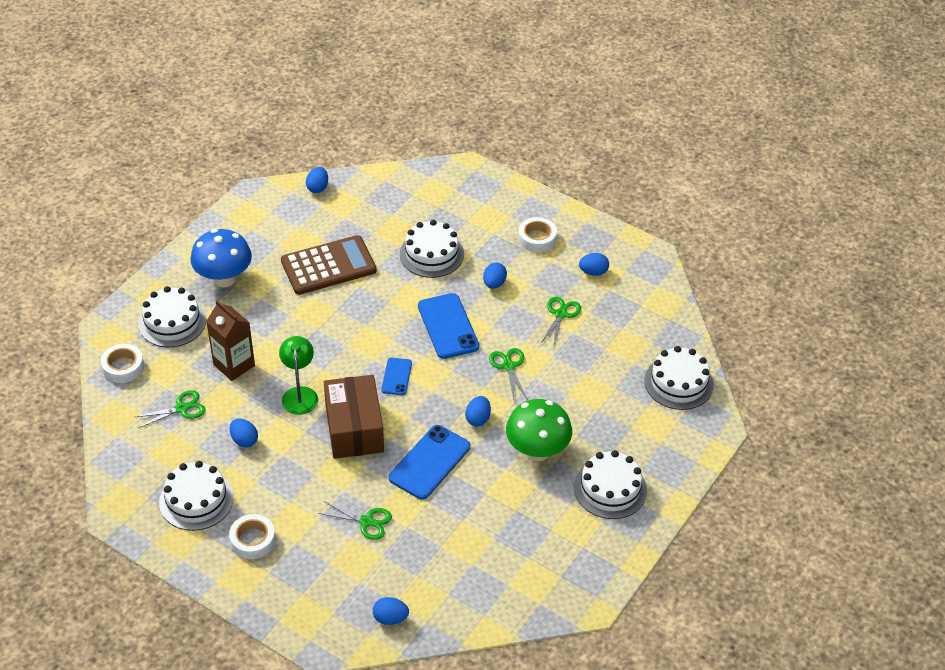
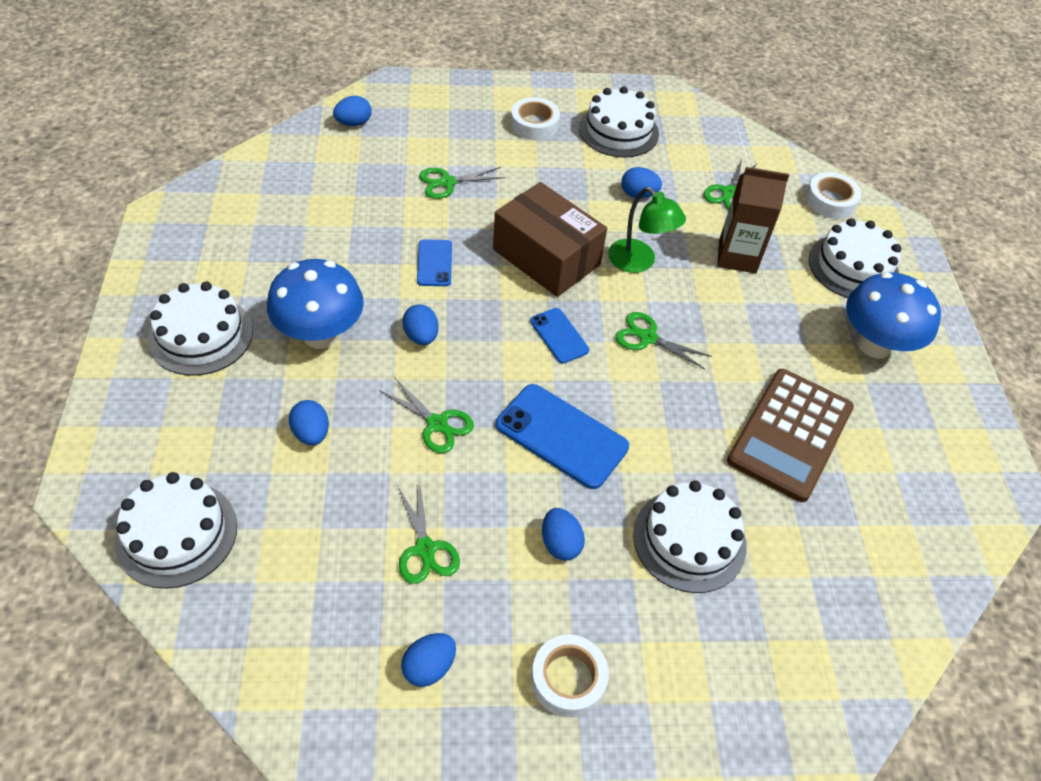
camera: 140 degrees right, 5 degrees up
blue egg [306,167,328,193] -> blue egg moved to [289,400,329,445]
blue phone [389,425,470,500] -> blue phone [417,239,452,286], size x0.56
green mushroom [506,399,572,462] -> blue mushroom [267,259,364,349]
none -> green scissors [615,312,712,369]

